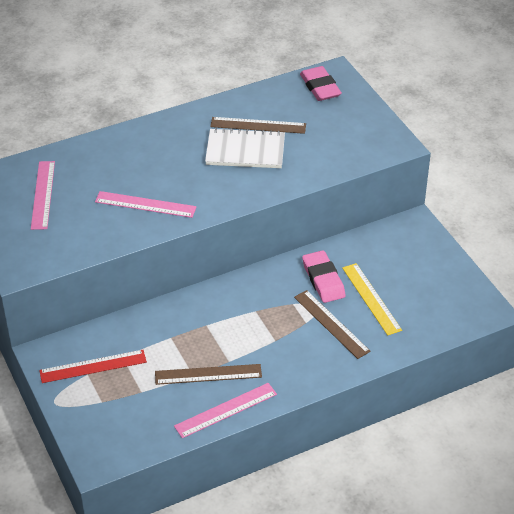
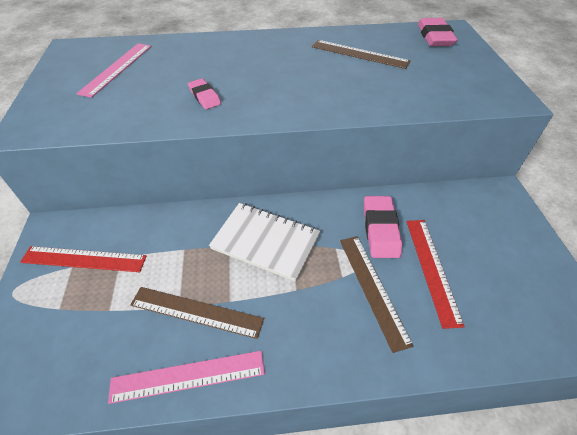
camera: 20 degrees right, 5 degrees up
pink ruler [95,191,197,218] -> pink eraser [188,78,221,109]
white notebook [205,128,285,168] -> white notebook moved to [209,203,320,282]
yellow ruler [342,263,402,336] -> red ruler [406,220,465,329]

